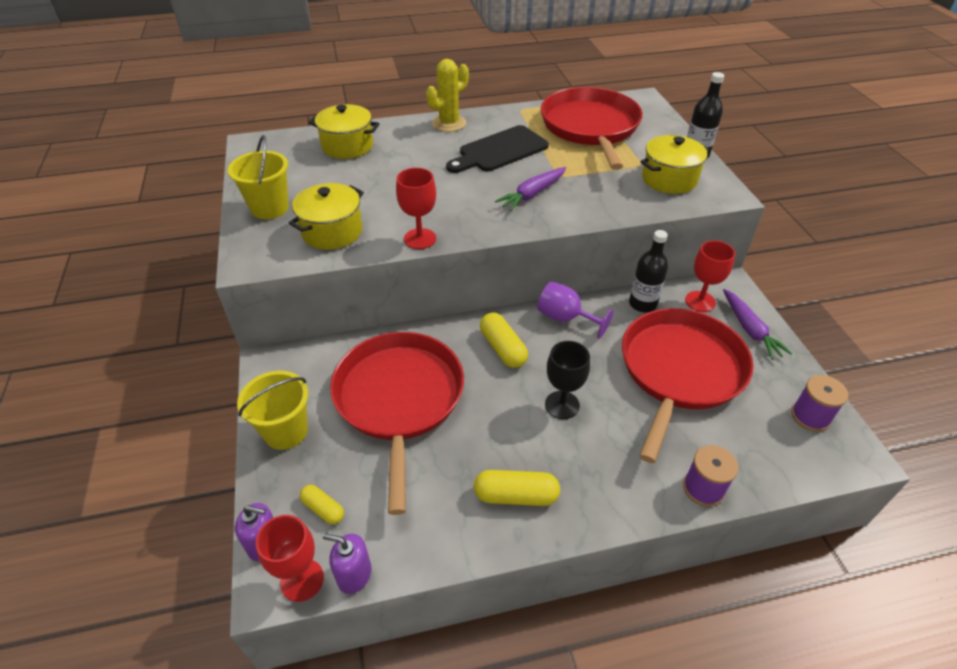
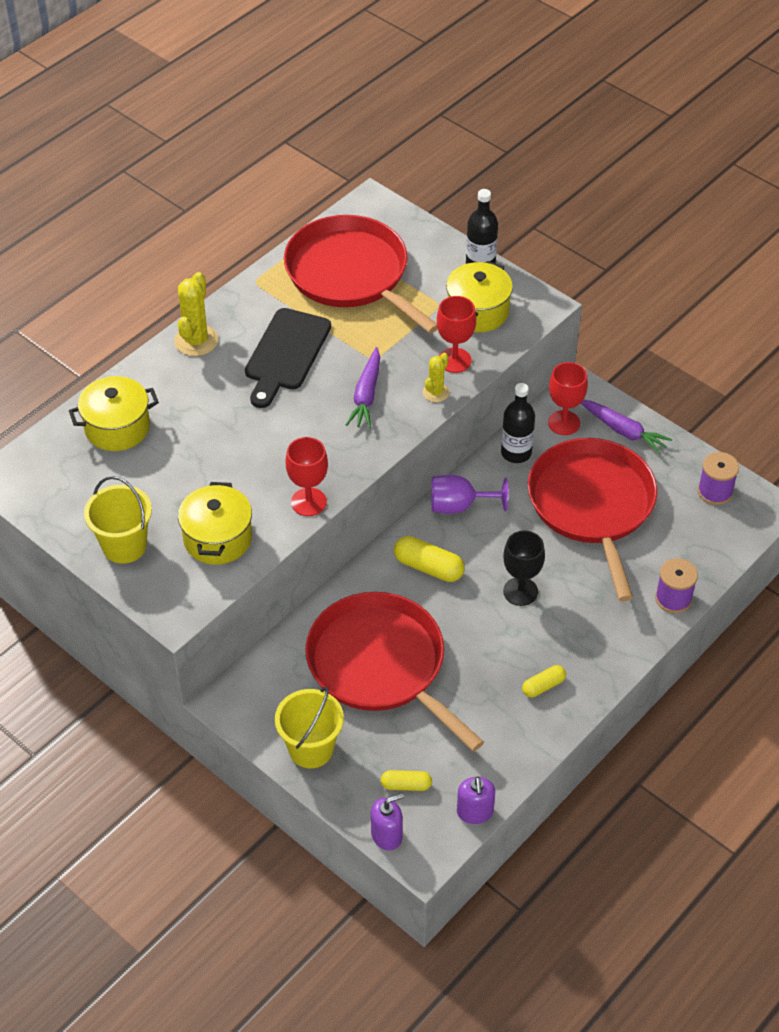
camera: 35 degrees left, 5 degrees up
red goblet [256,515,324,602] -> red goblet moved to [437,296,476,373]
purple soap dispenser [323,533,372,594] -> purple soap dispenser turned 75 degrees counterclockwise [457,776,495,824]
yellow capsule [474,470,560,506] -> yellow capsule [522,665,566,697], size x0.62
none -> yellow cactus [423,353,450,402]

